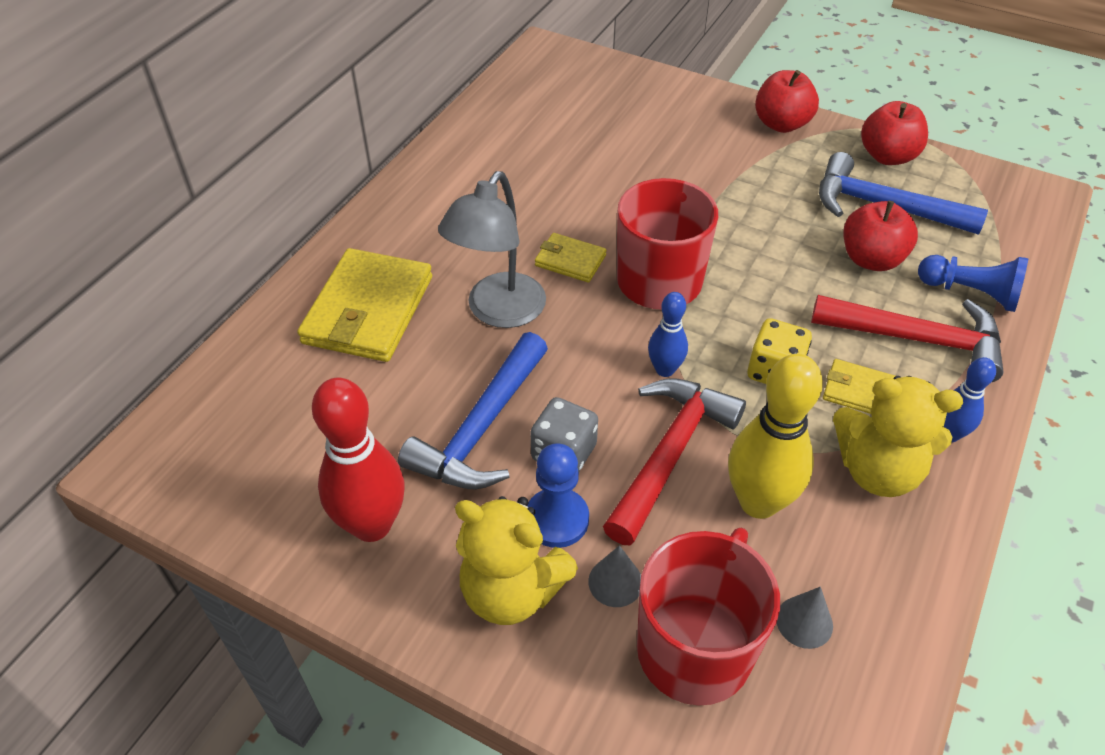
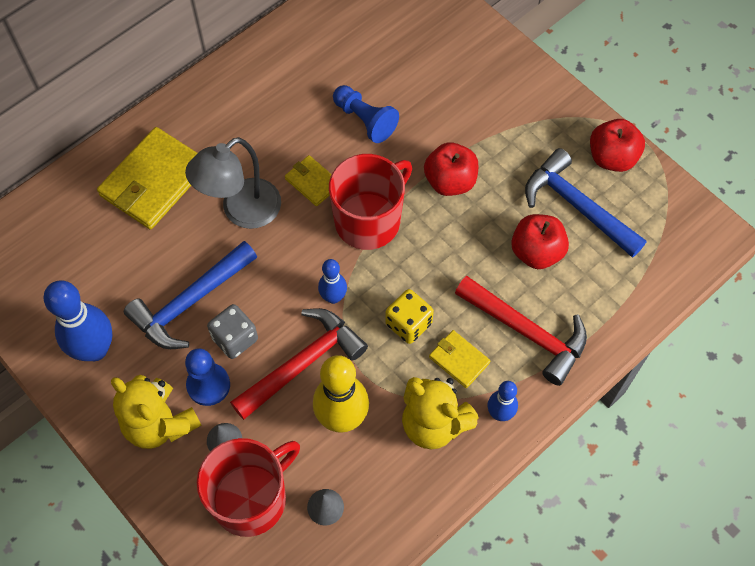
camera: 20 degrees right, 15 degrees up
red bowling pin [312,377,404,542] -> blue bowling pin [44,280,113,361]
red apple [755,70,819,133] -> red apple moved to [424,142,478,196]
blue pawn [918,255,1028,312] -> blue pawn moved to [333,85,399,143]

